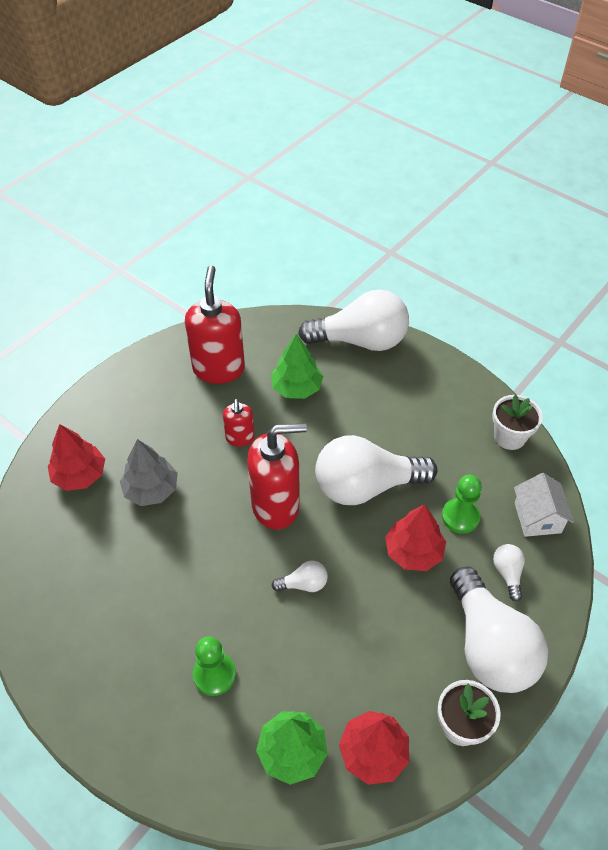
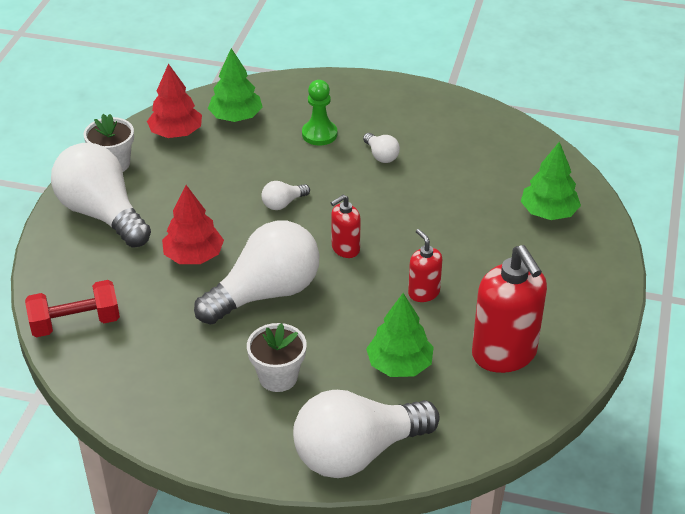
camera: 155 degrees right, 10 degrees down
red tree [48,424,105,491] -> green tree [521,142,581,220]
grey tree [120,439,178,506] -> none
red soap dispenser [247,423,307,530] -> red soap dispenser [331,194,361,258], size x0.52
green pawn [442,475,482,534] -> none
white flower pot [492,394,543,450] -> white flower pot moved to [247,323,307,392]
white light bulb [493,544,525,602] -> white light bulb moved to [363,133,400,163]
white house [514,473,574,537] -> red dumbbell [25,280,120,337]

